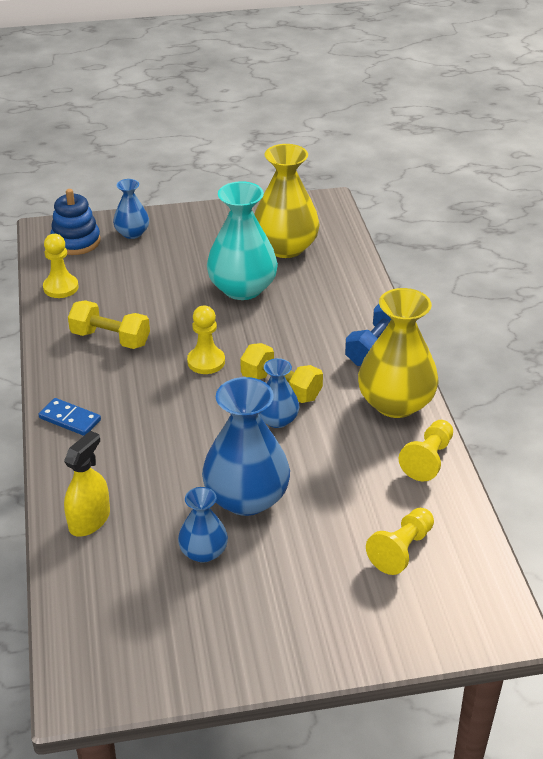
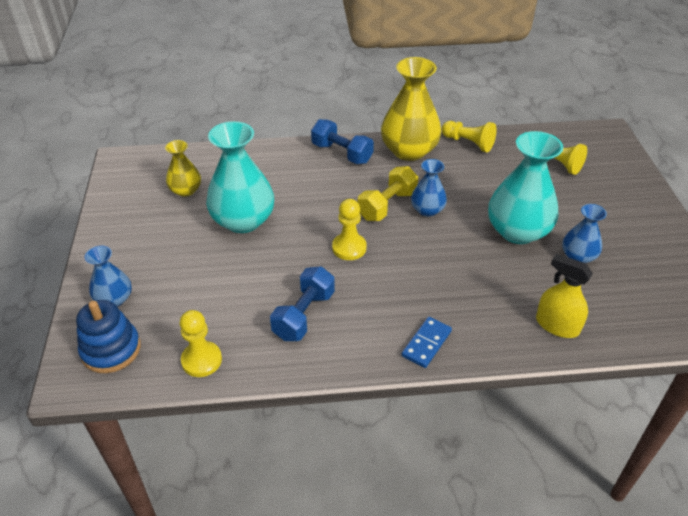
camera: 85 degrees left, 5 degrees up
yellow dumbbell [68,300,150,349] -> blue dumbbell [270,266,335,341]
blue vase [202,377,290,516] -> turquoise vase [488,131,563,244]
yellow vase [254,144,320,258] -> yellow vase [165,140,201,197], size x0.54

